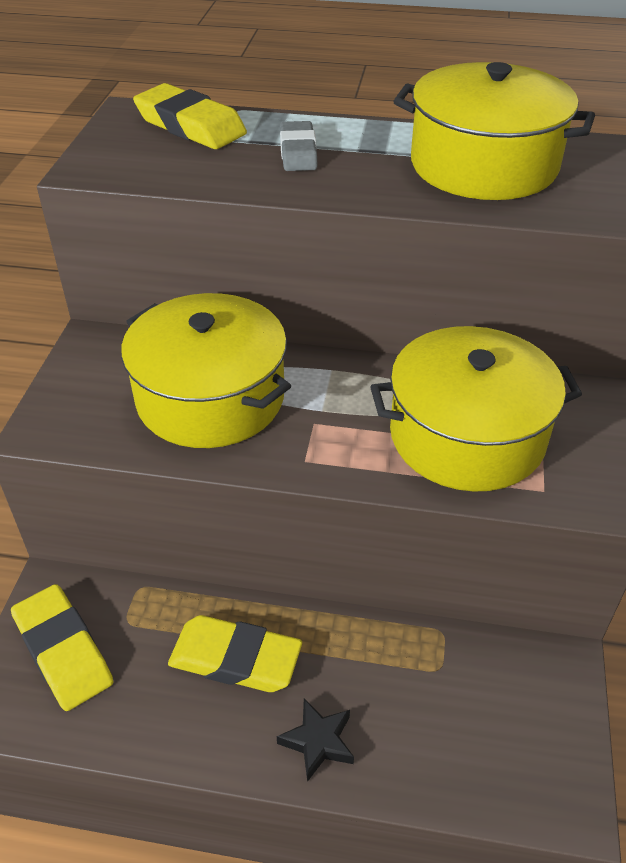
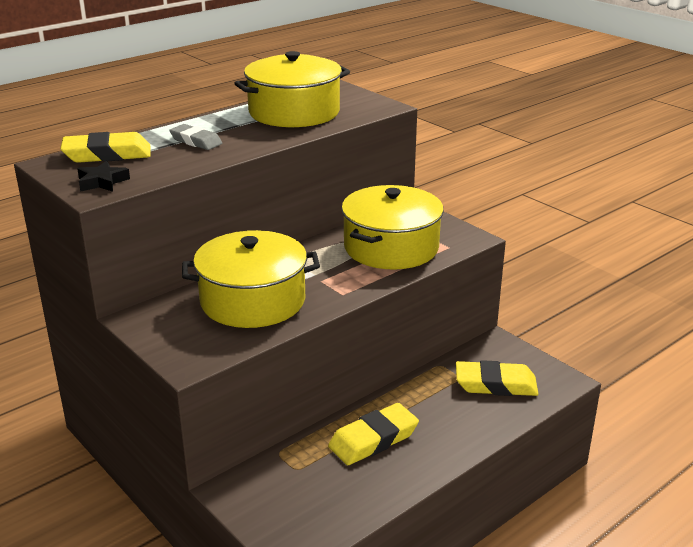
camera: 50 degrees left, 15 degrees down
yellow eraser [11,584,114,711] -> yellow eraser moved to [456,360,538,396]
black star [277,699,354,782] -> black star moved to [77,161,130,192]

